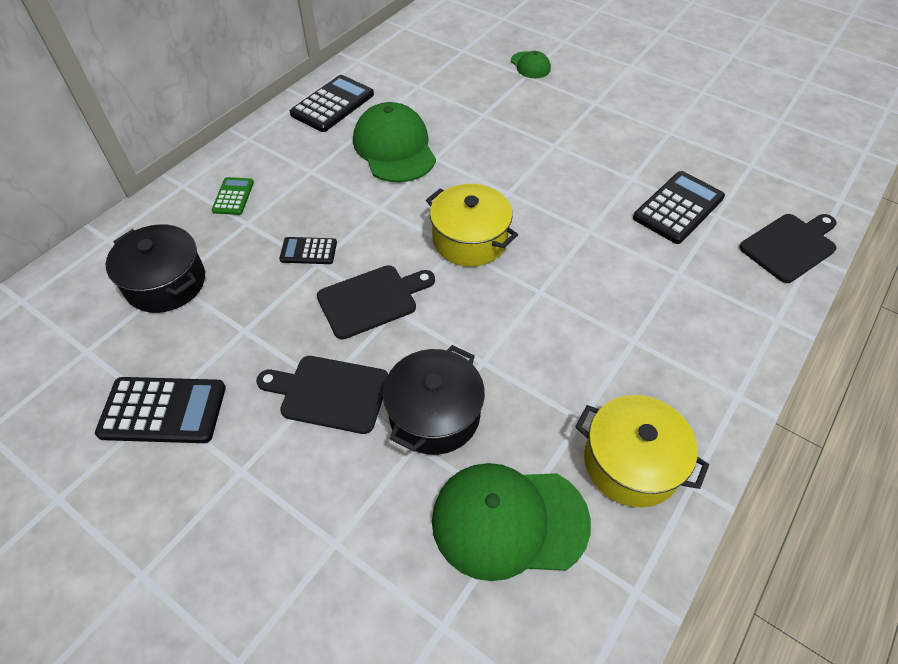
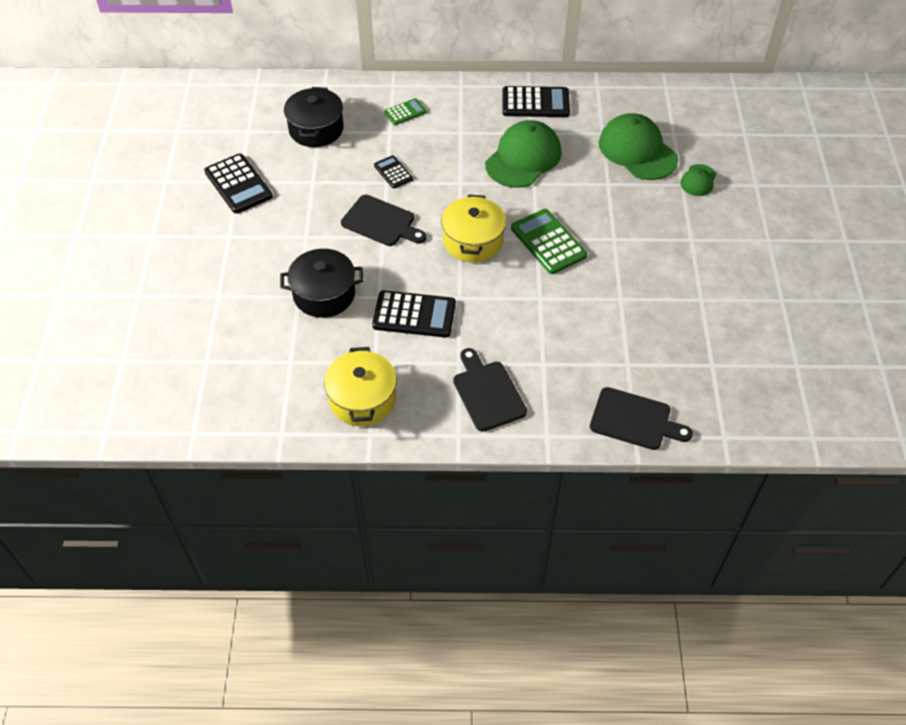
camera: 55 degrees right, 0 degrees up
black cutting board [256,356,388,434] -> black cutting board moved to [453,348,527,432]
green cap [432,463,591,581] -> green cap moved to [599,113,678,180]
black calculator [633,171,725,244] -> black calculator moved to [372,290,456,338]
none -> green calculator [511,209,587,274]

